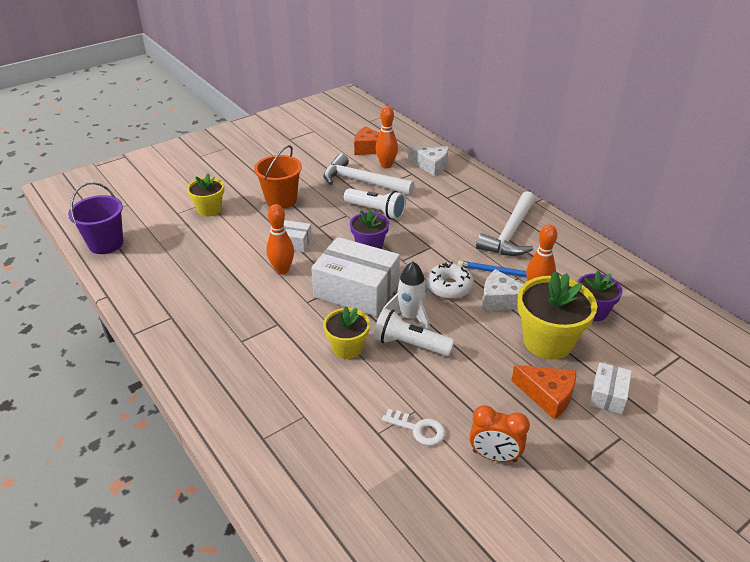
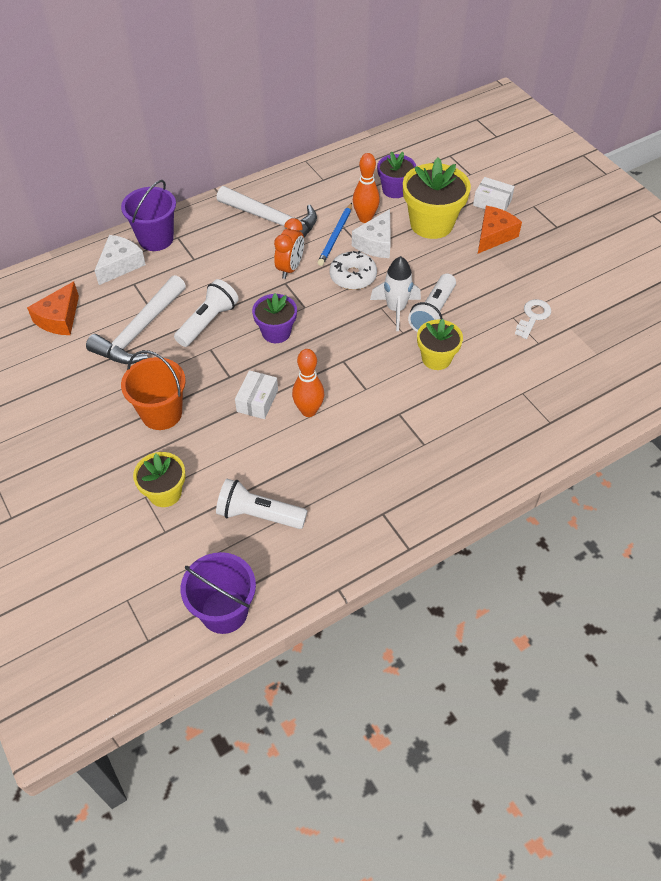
camera: 85 degrees left, 15 degrees up
white box [311,237,400,317] -> none
orange bowling pin [376,106,398,168] -> none
orange clock [470,405,530,462] -> orange clock moved to [274,218,304,279]
none -> purple bucket [121,180,176,251]
none -> white flashlight [216,479,307,529]

